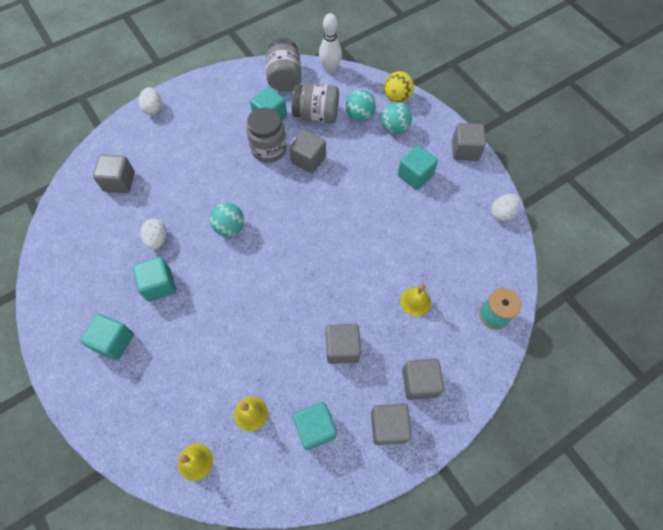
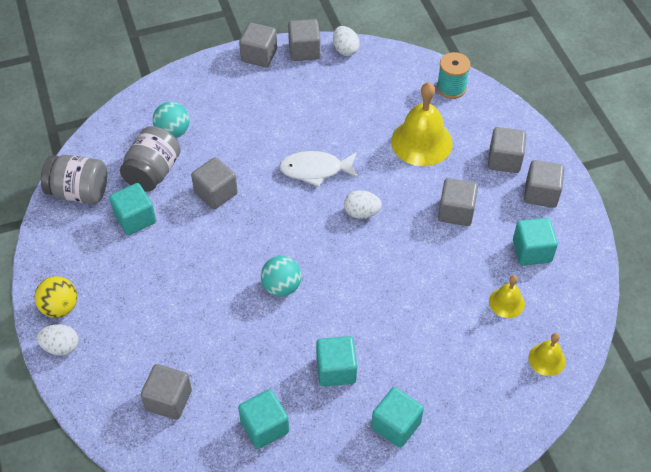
camera: 75 degrees left, 10 degrees down
white egg [141,219,167,250] -> white egg moved to [344,190,382,219]
grey jar [246,108,287,163] -> none
white bowling pin [319,13,342,74] -> none
turquoise ball [381,102,412,134] -> none
yellow ball [384,71,414,102] -> yellow ball moved to [34,276,77,318]
turquoise cube [398,145,438,190] -> turquoise cube moved to [238,389,289,449]
yellow bell [400,284,431,316] -> yellow bell [391,82,453,166], size x1.92
none -> white fish [279,151,359,187]
none -> grey cube [288,19,321,61]

